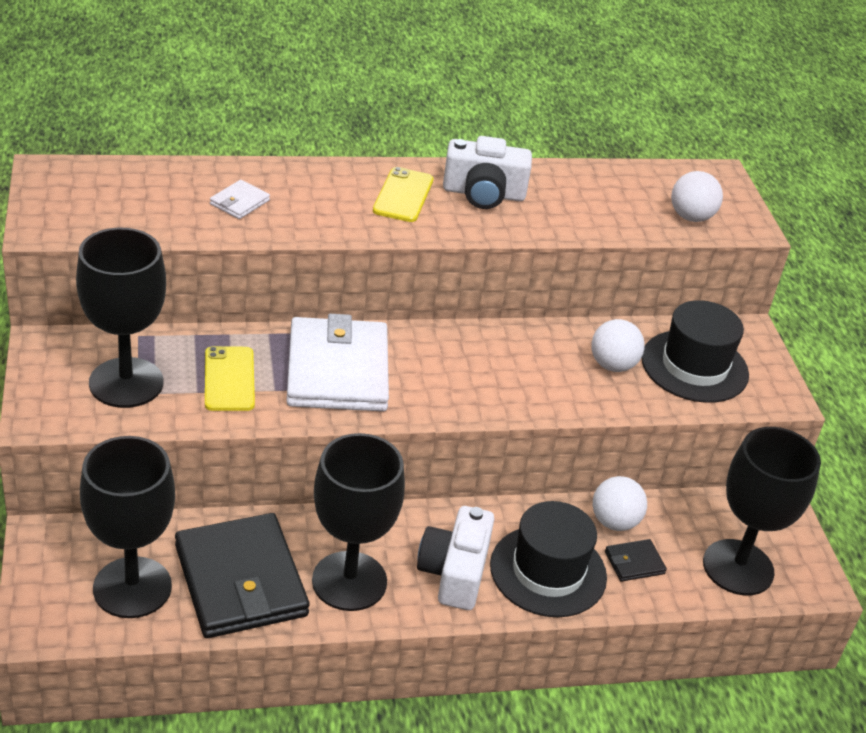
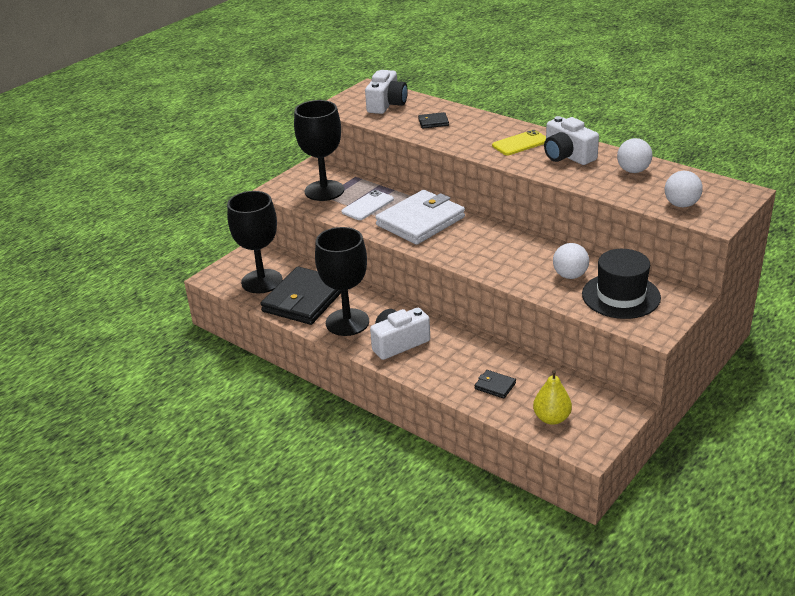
camera: 55 degrees right, 5 degrees down
yellow phone [205,346,255,411] -> white phone [341,190,394,220]
white wallet [210,180,270,219] -> black wallet [418,112,449,129]
black hat [490,501,607,617] -> none
white ball [593,476,647,531] -> white ball moved to [617,138,653,173]
black goblet [703,427,821,595] -> yellow pear [533,370,572,425]
none -> white camera [365,70,408,114]

